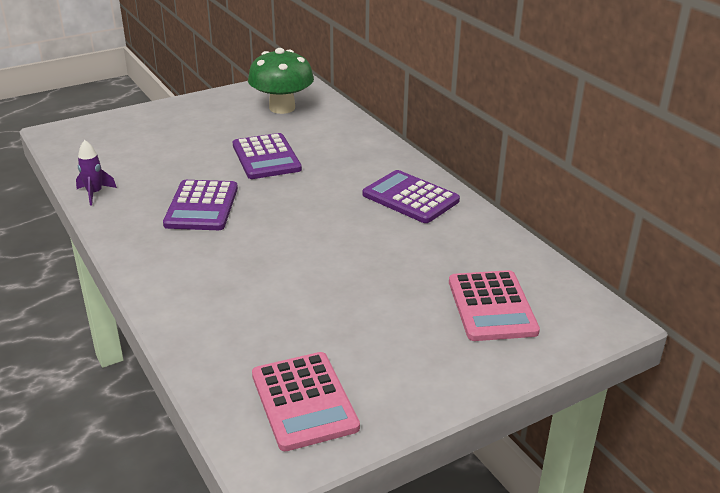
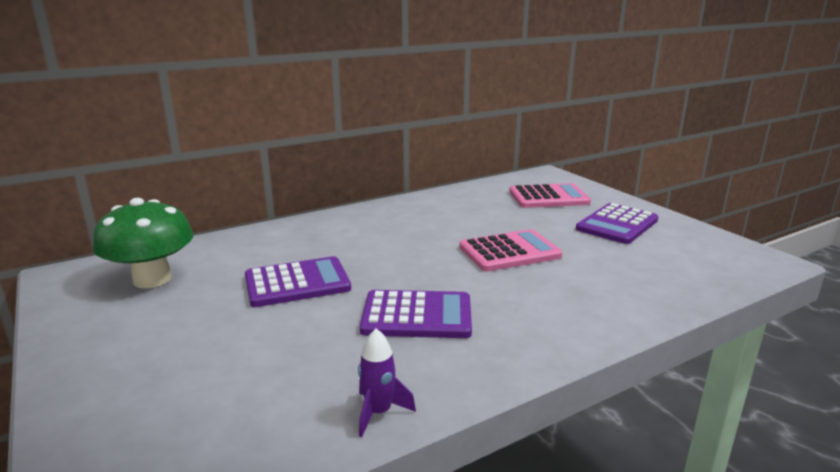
camera: 90 degrees left, 10 degrees down
pink calculator [252,352,360,451] -> pink calculator moved to [459,229,562,272]
purple calculator [362,170,460,223] -> purple calculator moved to [576,203,658,244]

